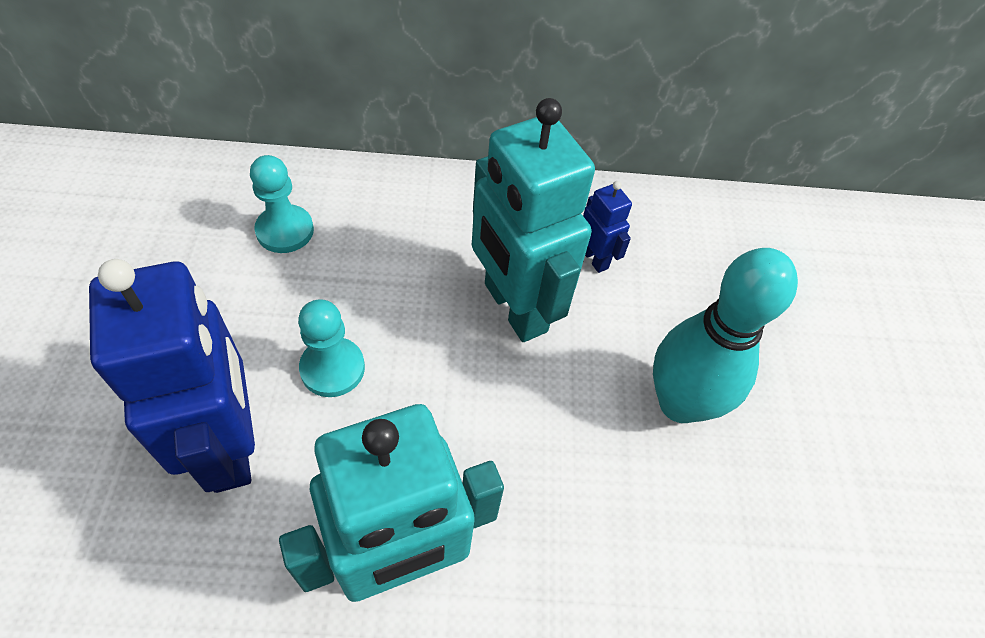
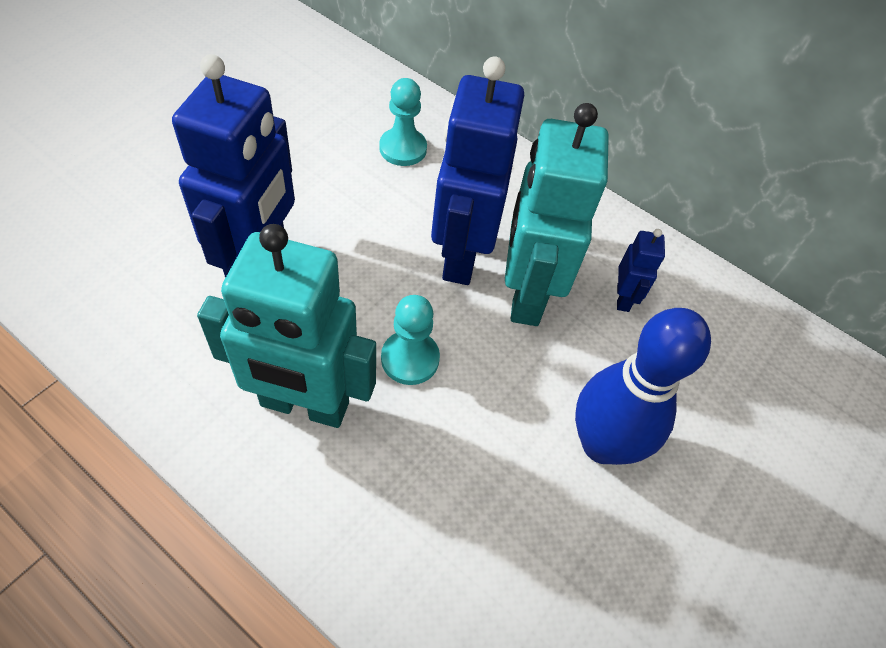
camera: 35 degrees right, 0 degrees up
turquoise pawn [298,299,365,397] -> turquoise pawn moved to [381,295,440,385]
turquoise bowling pin [653,248,798,423] -> blue bowling pin [575,308,711,465]
none -> blue robot [431,56,524,285]

